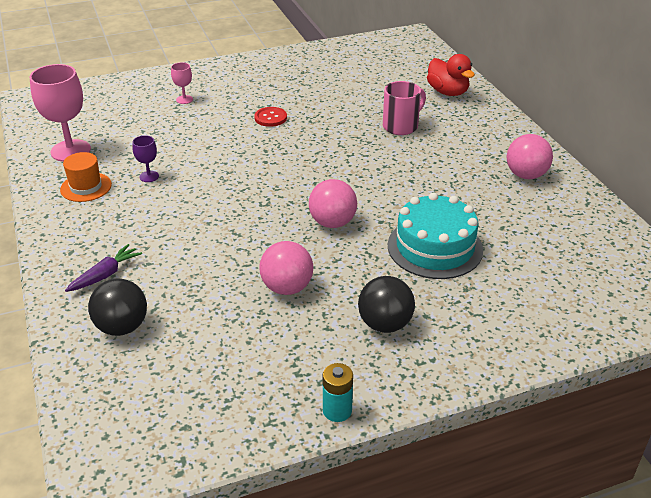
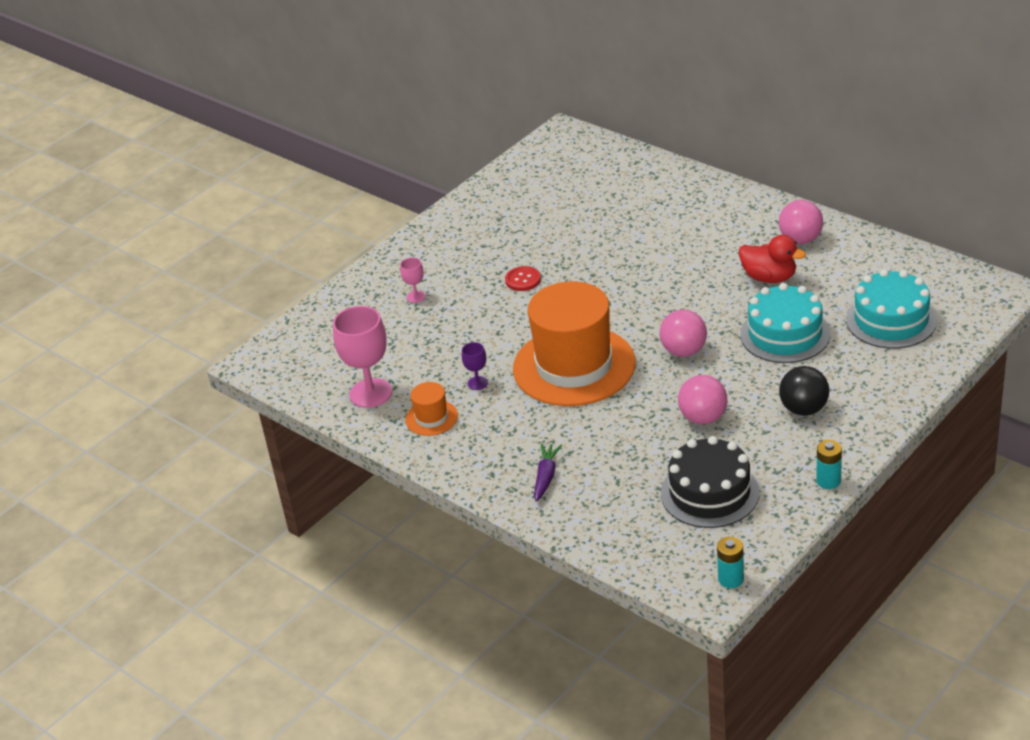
camera: 25 degrees left, 0 degrees up
black ball [88,279,147,336] -> none
pink mug [383,81,426,135] -> none
red duck [427,54,475,96] -> red duck moved to [739,235,806,283]
none -> orange hat [513,281,636,406]
none -> black cake [661,436,759,528]
none -> turquoise battery [717,537,744,588]
none -> turquoise cake [846,269,937,349]

